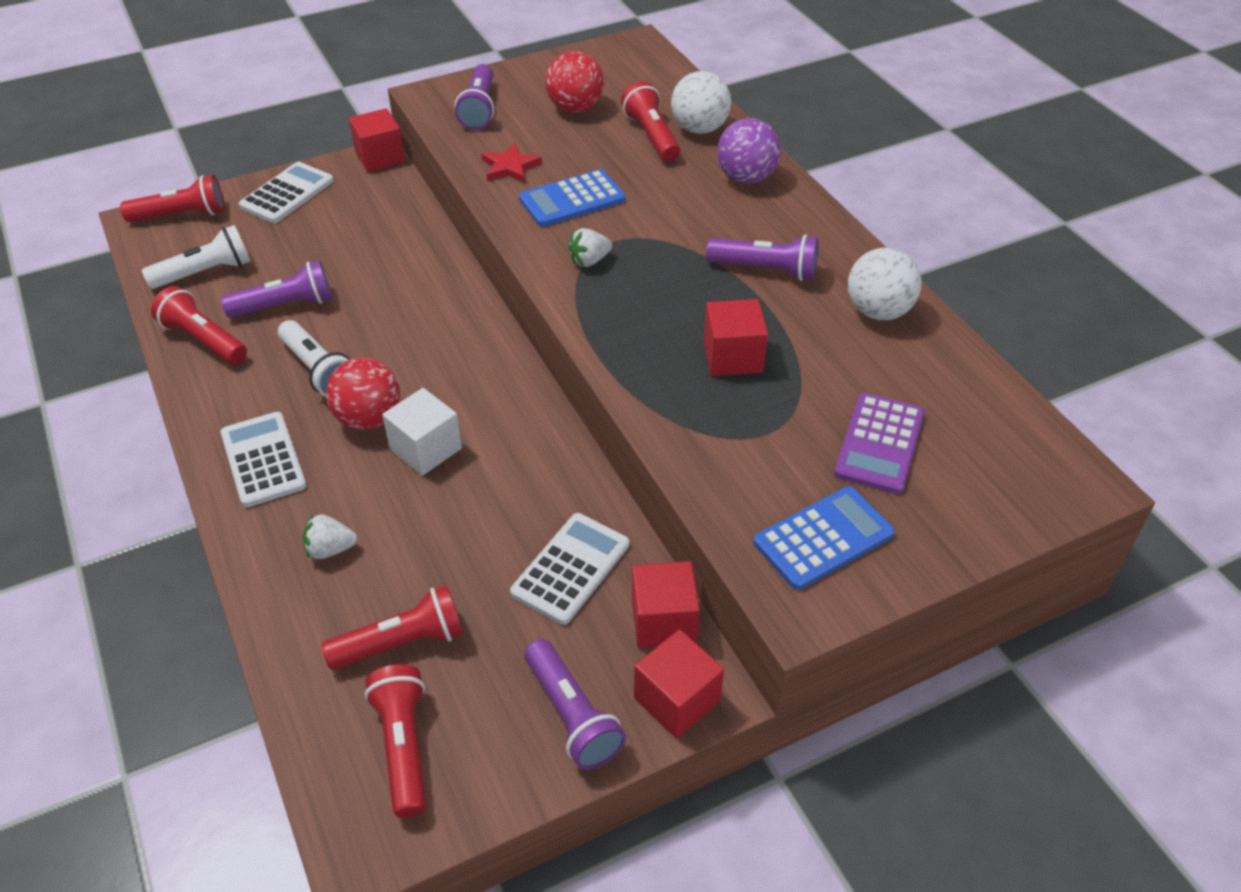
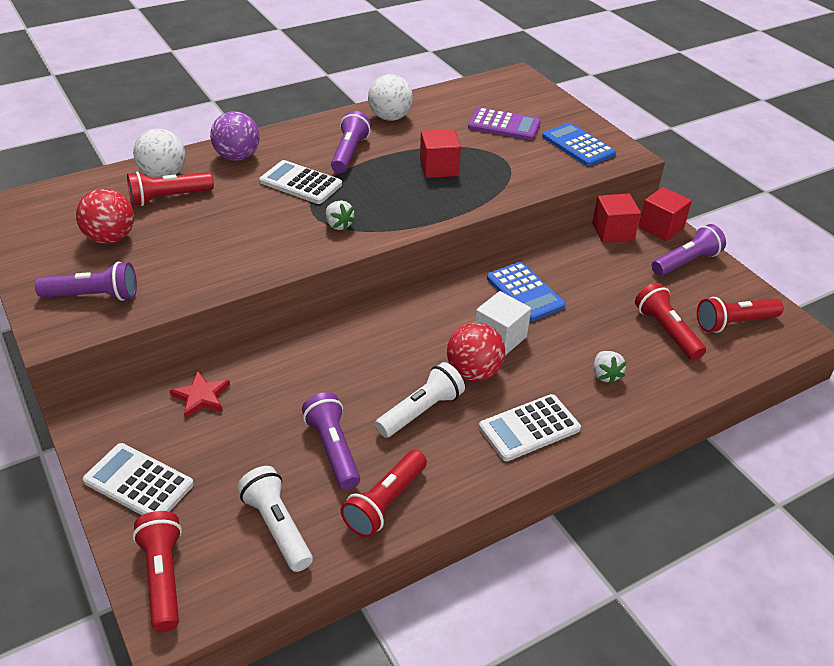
camera: 95 degrees left, 5 degrees down
red cube [349,108,405,172] -> none
red star [481,143,542,183] -> red star moved to [169,371,230,418]
white calculator [510,513,629,625] -> white calculator moved to [259,160,342,204]
blue calculator [519,169,625,227] -> blue calculator moved to [487,262,565,321]

